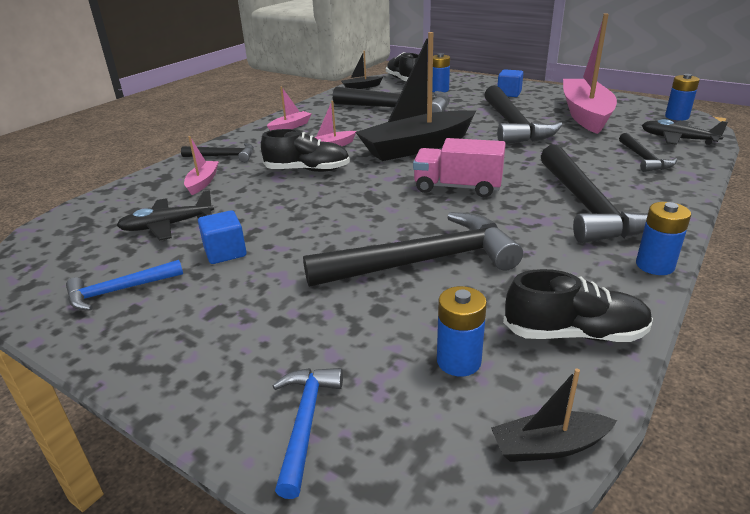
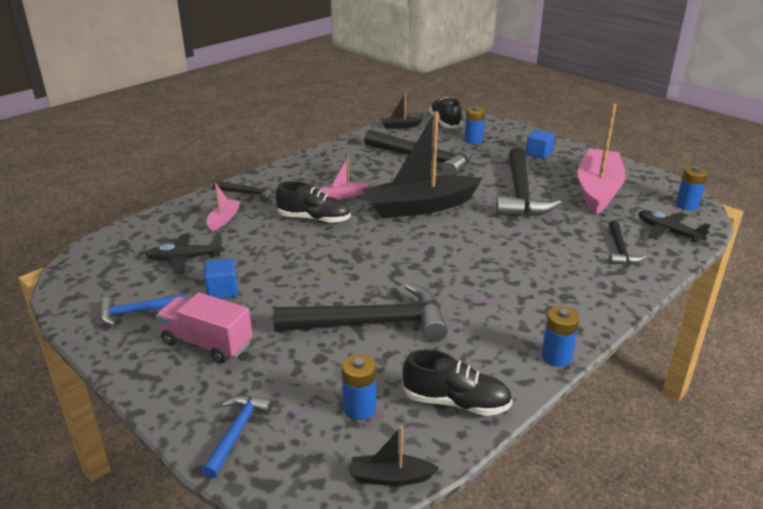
camera: 10 degrees right, 0 degrees up
pink boat [267,87,312,131] -> none
pink truck [413,138,506,197] -> pink truck moved to [156,292,252,363]
black hammer [541,145,648,243] -> none

